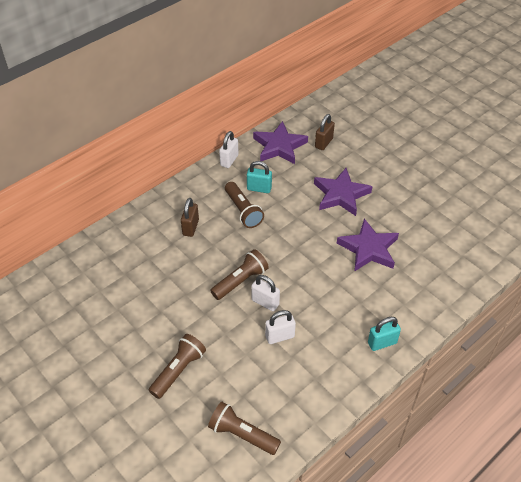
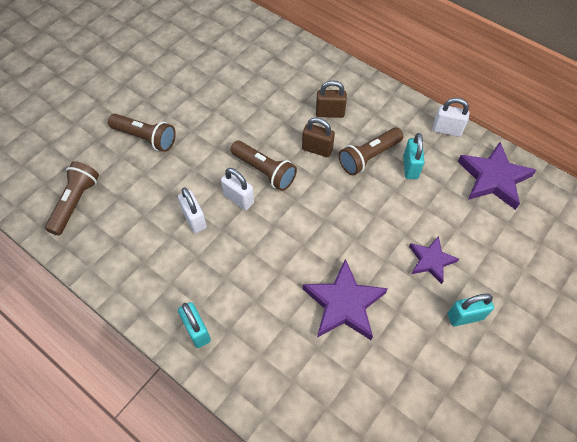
camera: 80 degrees right, 10 degrees up
white padlock [251,275,280,311] -> white padlock turned 75 degrees counterclockwise [221,168,254,210]
purple star [314,168,373,216] -> purple star [409,236,459,284], size x0.61
brown padlock [315,114,335,150] -> brown padlock moved to [302,117,335,157]
none -> turquoise padlock [448,293,494,326]

